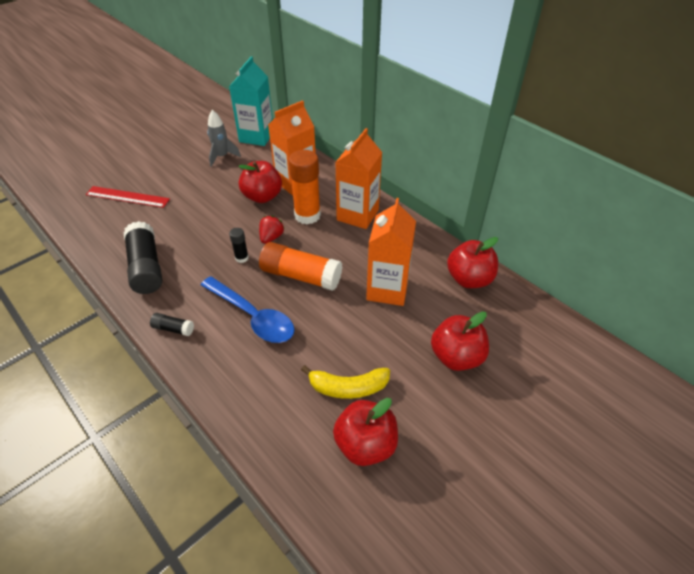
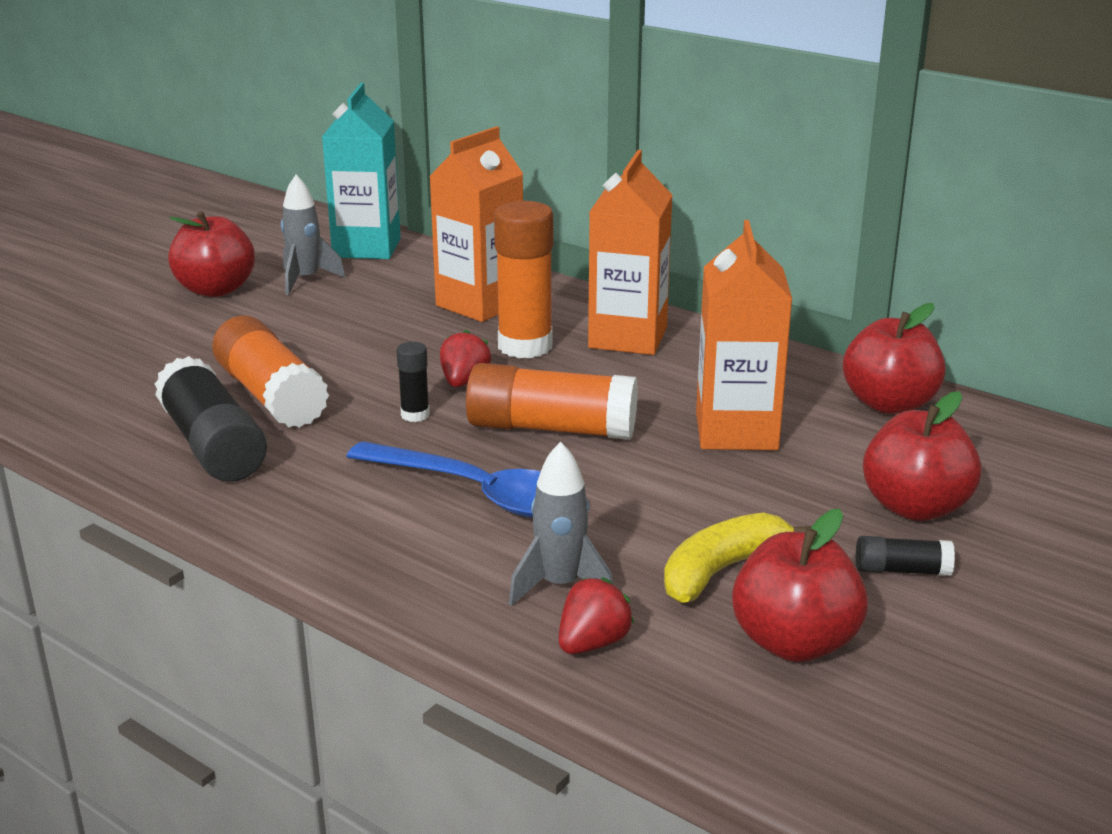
camera: 10 degrees left, 20 degrees down
red ruler [85,186,170,208] -> none
black glue stick [150,313,194,336] -> black glue stick moved to [856,536,955,576]
red apple [238,161,282,203] -> red apple moved to [168,211,255,297]
yellow banana [301,365,390,399] -> yellow banana turned 150 degrees clockwise [664,512,812,603]
none -> orange glue stick [212,316,329,428]
none -> grey rocket [509,442,613,606]
none -> red strawberry [558,577,635,654]

